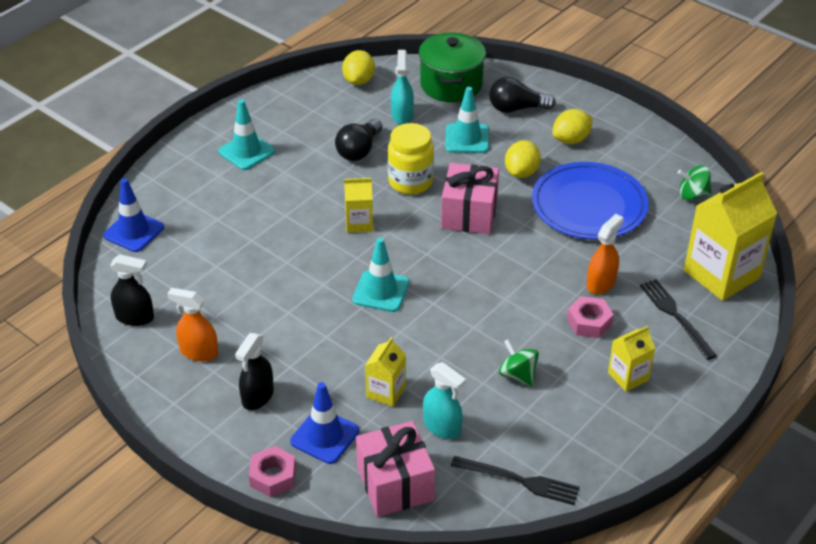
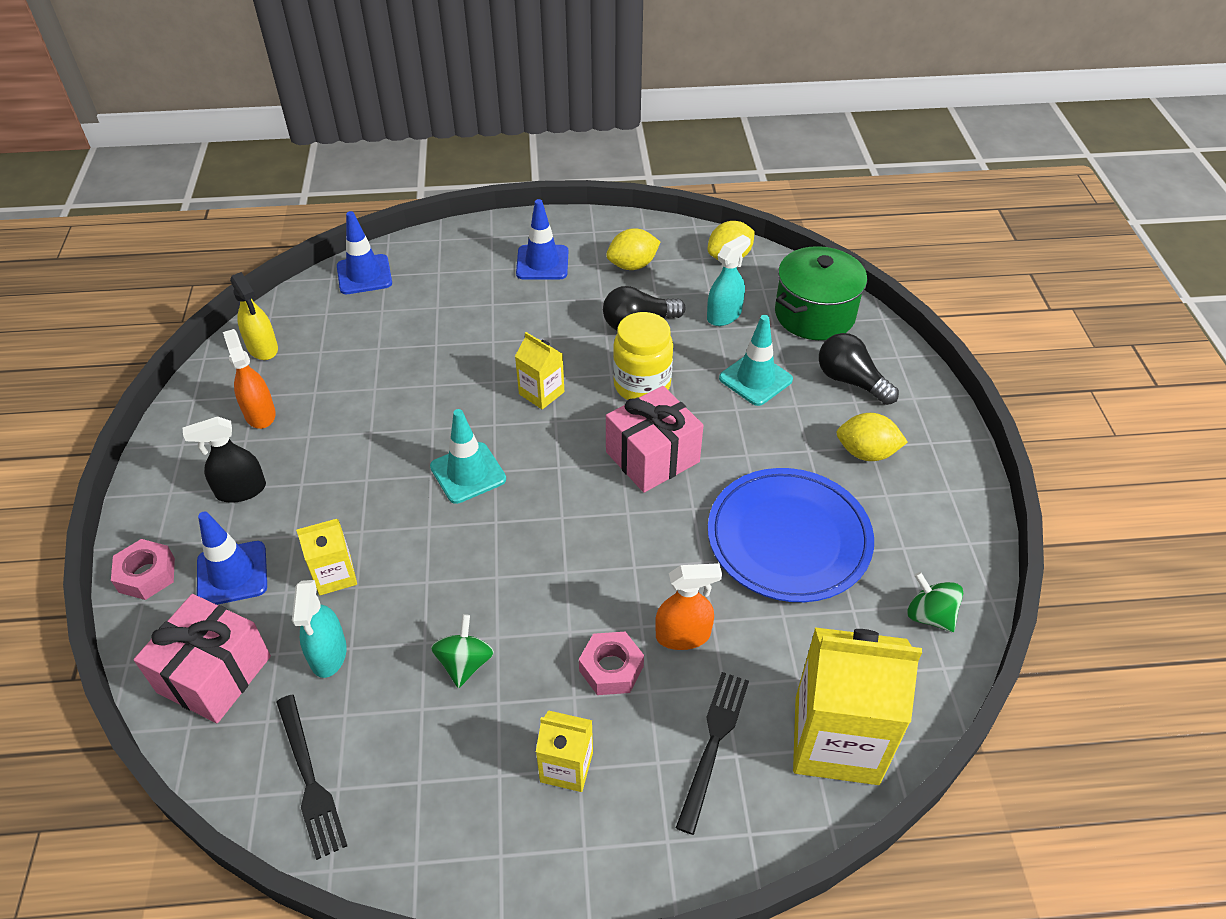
camera: 45 degrees right, 5 degrees up
black spray bottle [110,254,154,326] -> yellow spray bottle [230,272,278,360]
turquoise traffic cone [218,99,275,170] -> blue traffic cone [516,199,568,279]
yellow lemon [505,140,541,178] -> yellow lemon moved to [606,228,660,270]

